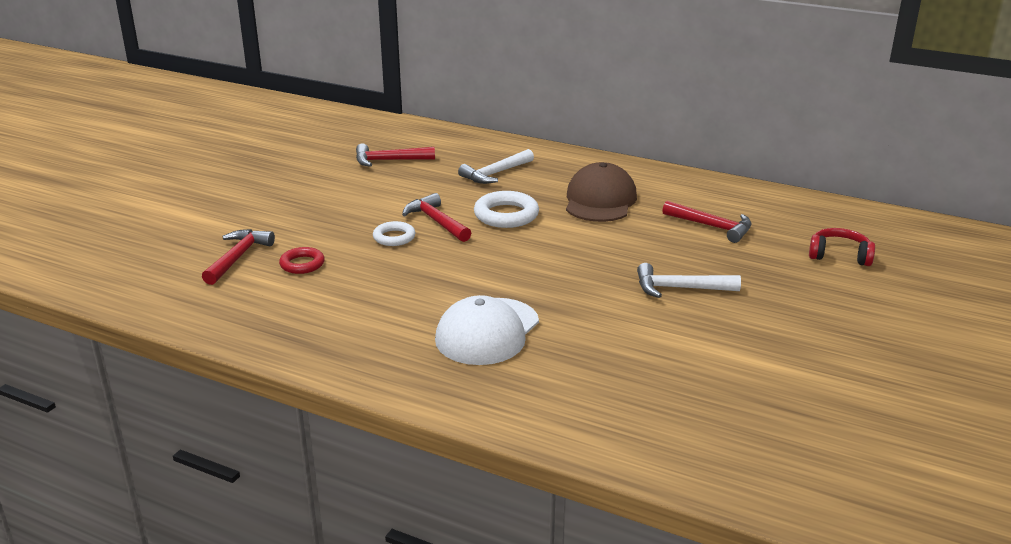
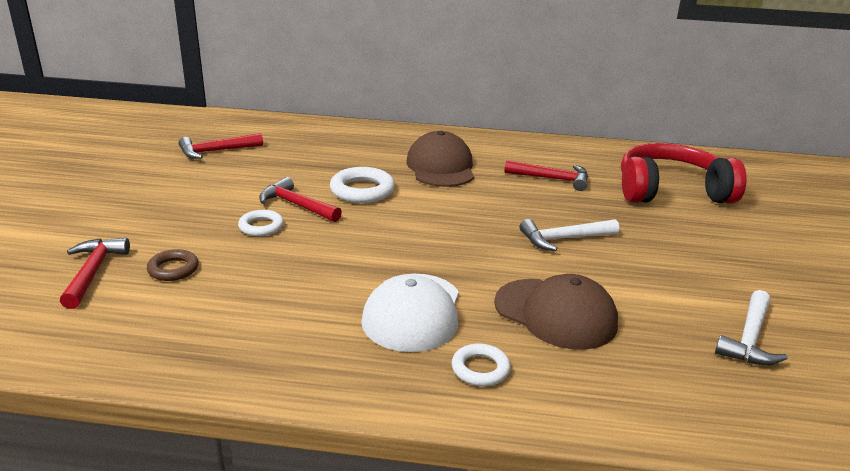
camera: 20 degrees left, 0 degrees up
red ring [279,247,325,274] -> brown ring [147,249,199,281]
white hammer [458,149,534,184] -> white hammer moved to [715,290,788,365]
red headphones [809,228,875,266] -> red headphones [621,143,747,204], size x2.03
none -> white ring [452,343,511,386]
none -> brown cap [494,274,618,350]

